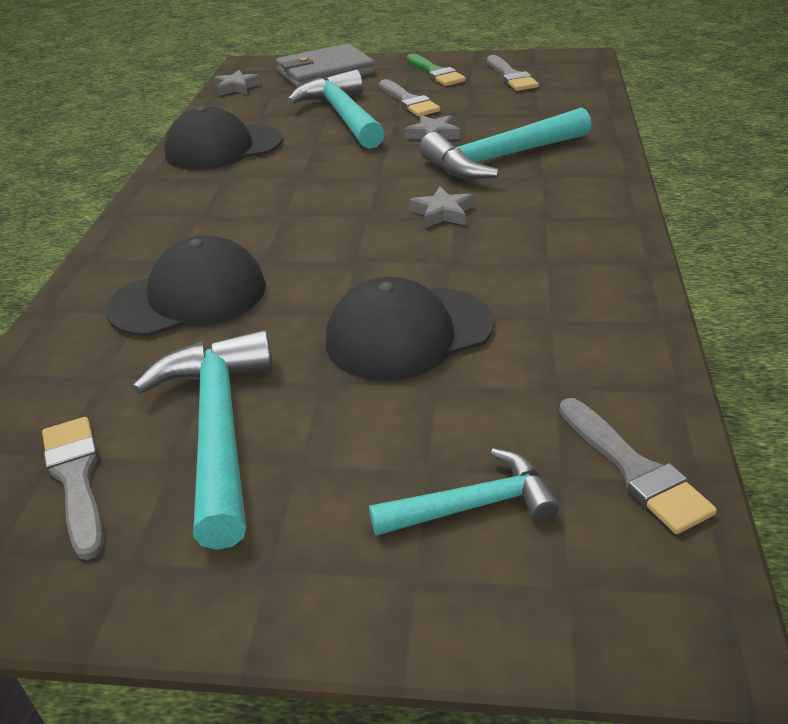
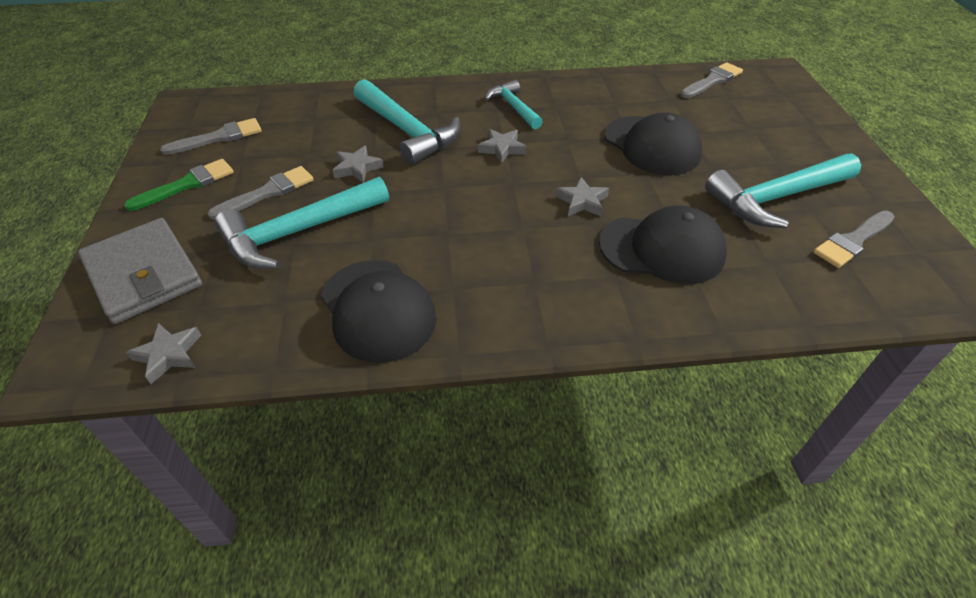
camera: 105 degrees left, 10 degrees up
black cap [106,235,266,336] -> black cap turned 135 degrees clockwise [599,205,727,284]
turquoise hammer [369,448,559,536] -> turquoise hammer moved to [485,80,543,129]
none -> grey star [556,177,609,216]

